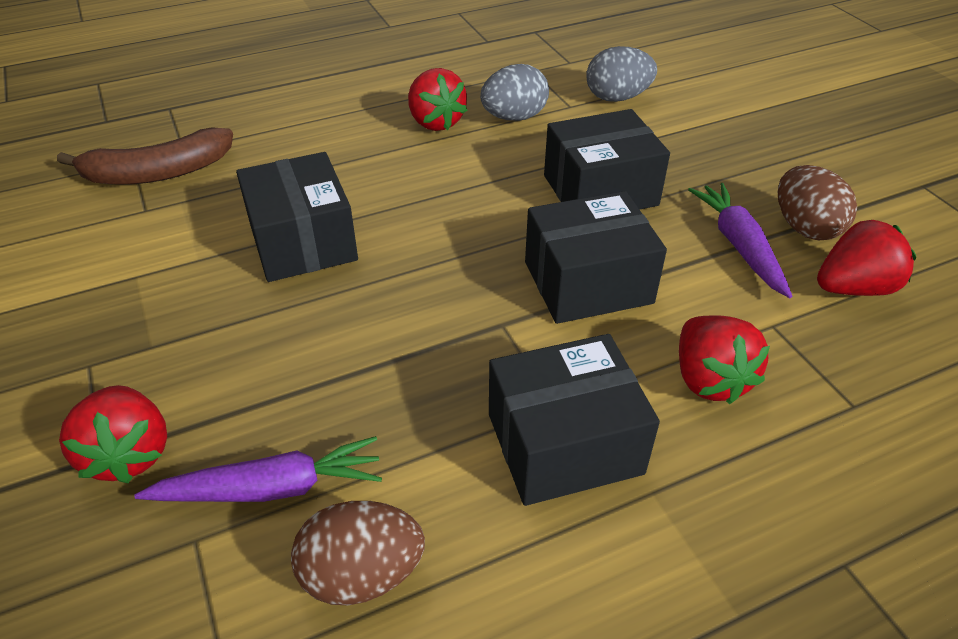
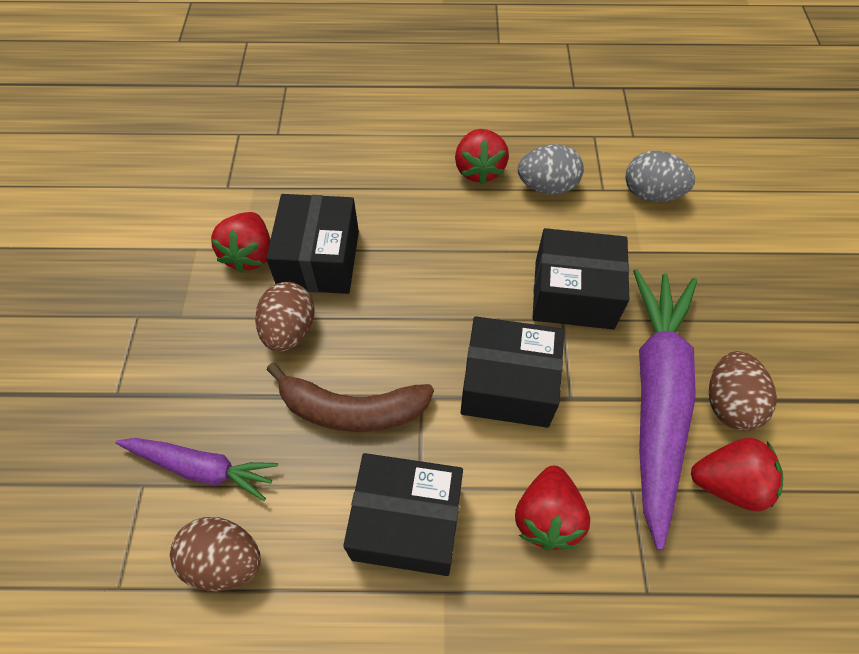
camera: 25 degrees right, 15 degrees up
brown banana [57,127,233,185] -> brown banana moved to [267,363,434,432]
red strawberry [59,385,167,483] -> red strawberry moved to [211,212,270,273]
purple carrot [688,183,792,298] -> purple carrot [633,269,697,550], size x1.84
none -> brown egg [255,282,315,352]

